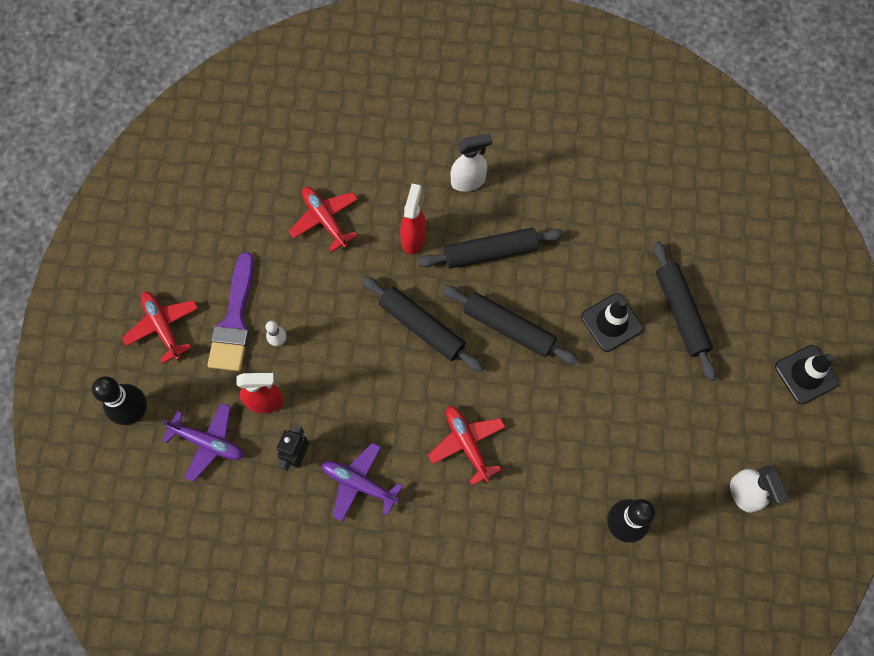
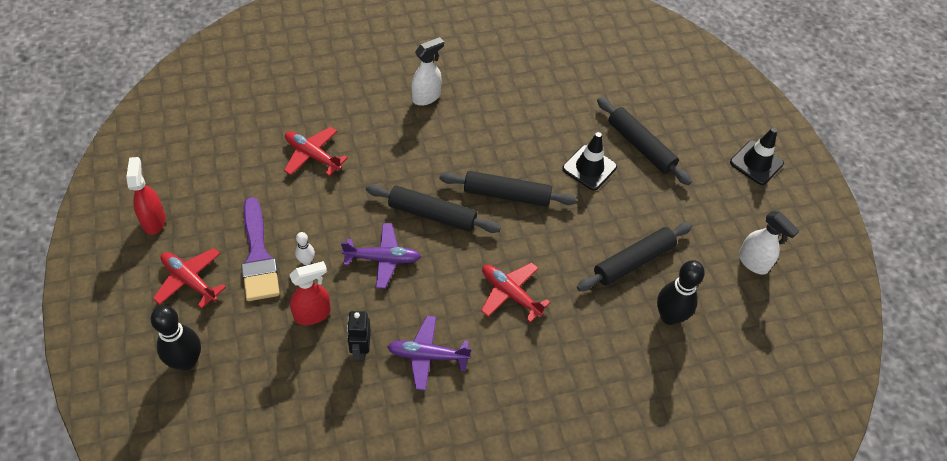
camera: 25 degrees left, 15 degrees down
purple plane [162,403,244,482] -> purple plane moved to [341,223,421,289]
red spray bottle [400,184,426,254] -> red spray bottle moved to [126,157,166,235]
black rolling pin [418,228,564,268] -> black rolling pin moved to [577,222,692,291]

